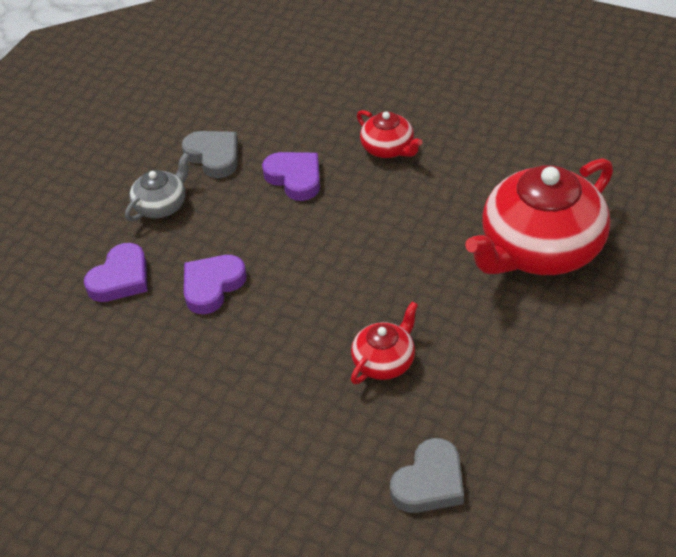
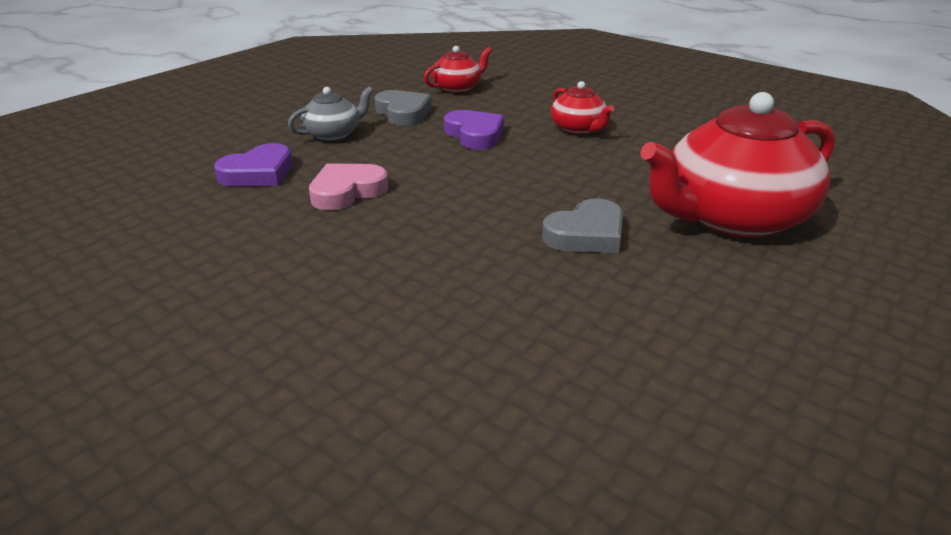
camera: 10 degrees right, 15 degrees down
purple heart [184,255,247,314] -> pink heart [309,163,388,210]
red teapot [351,301,418,384] -> red teapot moved to [424,46,492,93]
grey heart [390,438,464,513] -> grey heart moved to [542,199,623,253]

